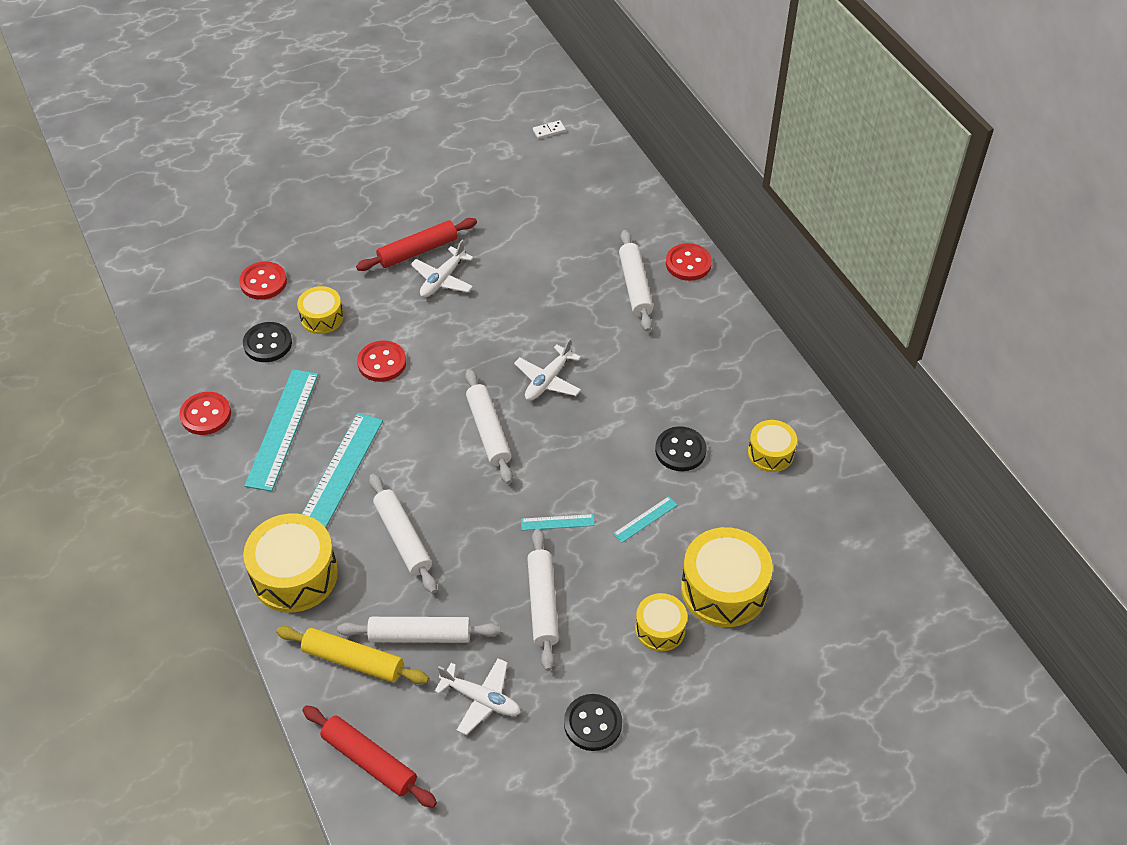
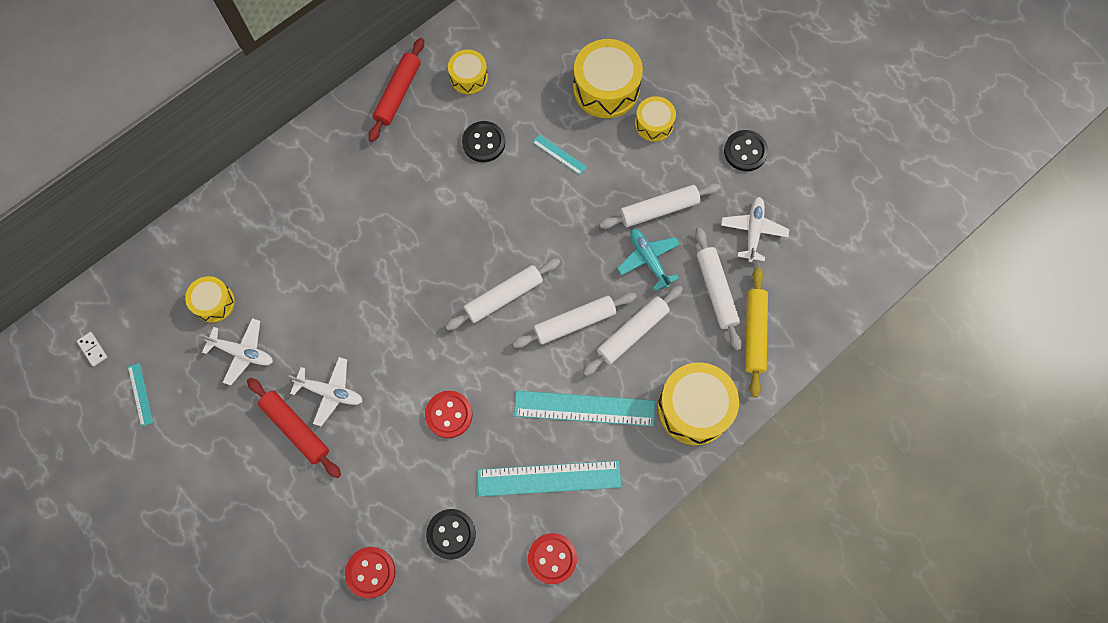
camera: 105 degrees left, 20 degrees up
yellow drum [297,286,344,334] -> yellow drum moved to [185,276,235,323]
red rolling pin [302,705,437,808] -> red rolling pin moved to [368,38,424,142]
white plane [514,338,581,401] -> white plane moved to [200,318,273,385]
turquoise ruler [521,514,595,530] -> turquoise ruler moved to [128,363,153,427]
white rolling pin [619,230,653,332] -> white rolling pin moved to [512,292,637,348]
red button [666,243,712,281] -> none
none -> turquoise plane [617,229,680,291]

